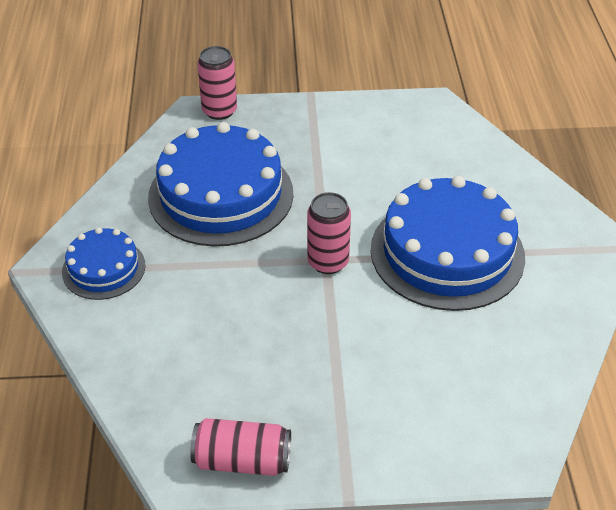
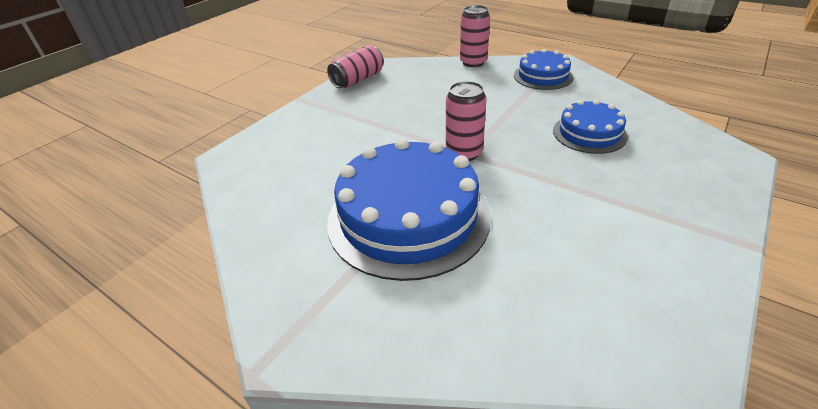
camera: 130 degrees right, 5 degrees down
blue cake [148,122,293,247] -> blue cake [553,100,628,154], size x0.53
pink can [197,46,237,120] -> pink can moved to [460,5,490,67]

